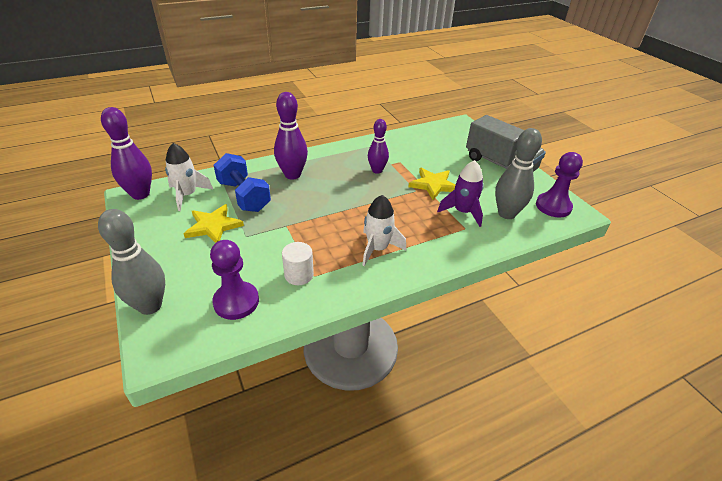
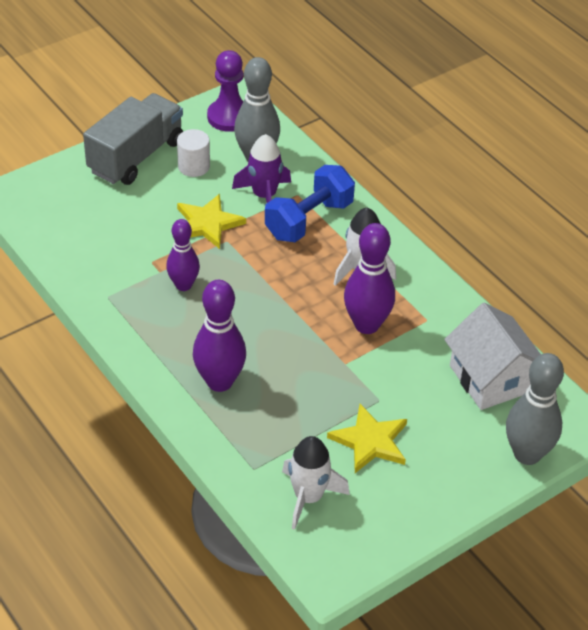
camera: 100 degrees left, 5 degrees up
purple bowling pin [101,107,152,200] -> purple bowling pin moved to [344,223,395,334]
purple pawn [210,240,259,320] -> white house [444,303,541,410]
blue dumbbell [214,153,271,212] -> blue dumbbell moved to [265,165,355,242]
white cylinder [282,242,314,285] -> white cylinder moved to [177,129,210,177]

